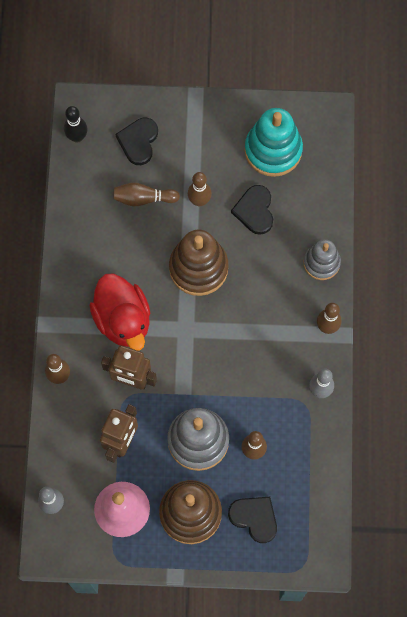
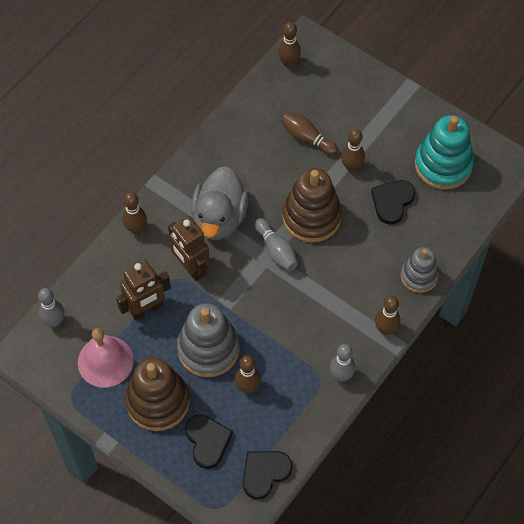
camera: 35 degrees right, 10 degrees down
black bowling pin [64,106,88,143] -> brown bowling pin [278,22,301,68]
red duck [90,273,150,351] -> grey duck [191,166,249,240]
black heart [115,118,158,165] -> black heart moved to [243,451,293,500]
none -> grey bowling pin [255,218,298,271]

